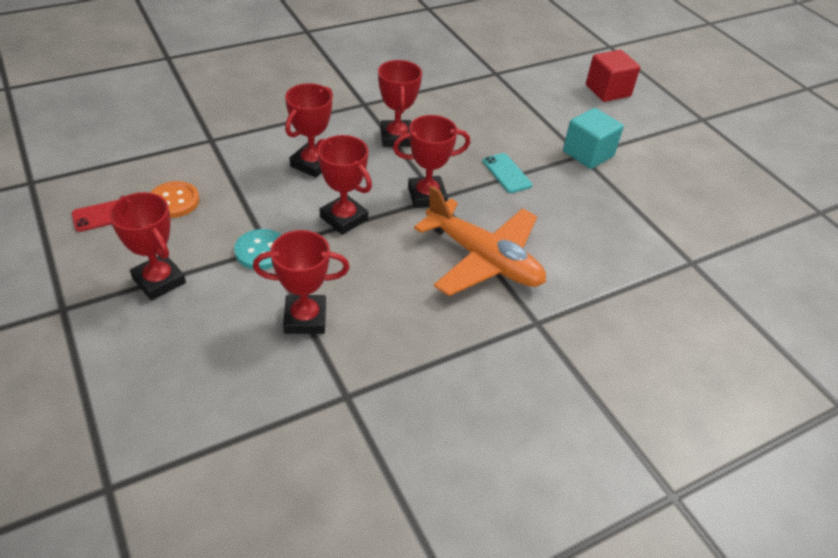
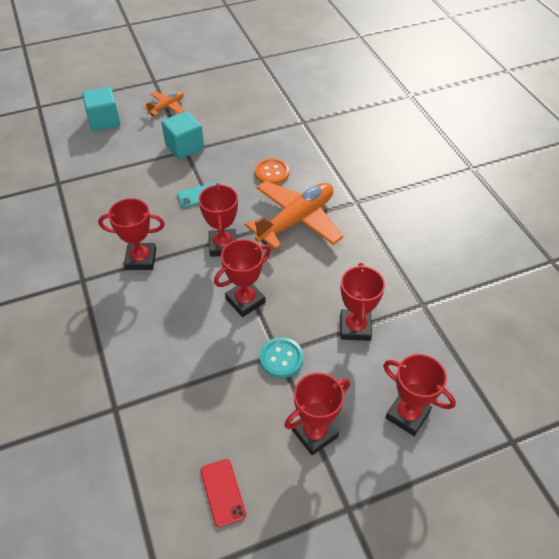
camera: 80 degrees left, 5 degrees up
orange button [150,181,199,218] -> orange button moved to [255,158,289,185]
red trophy [285,83,333,178] -> red trophy moved to [383,354,456,436]
red cube [586,50,640,102] -> turquoise cube [82,87,120,131]
none -> orange plane [143,91,184,116]

